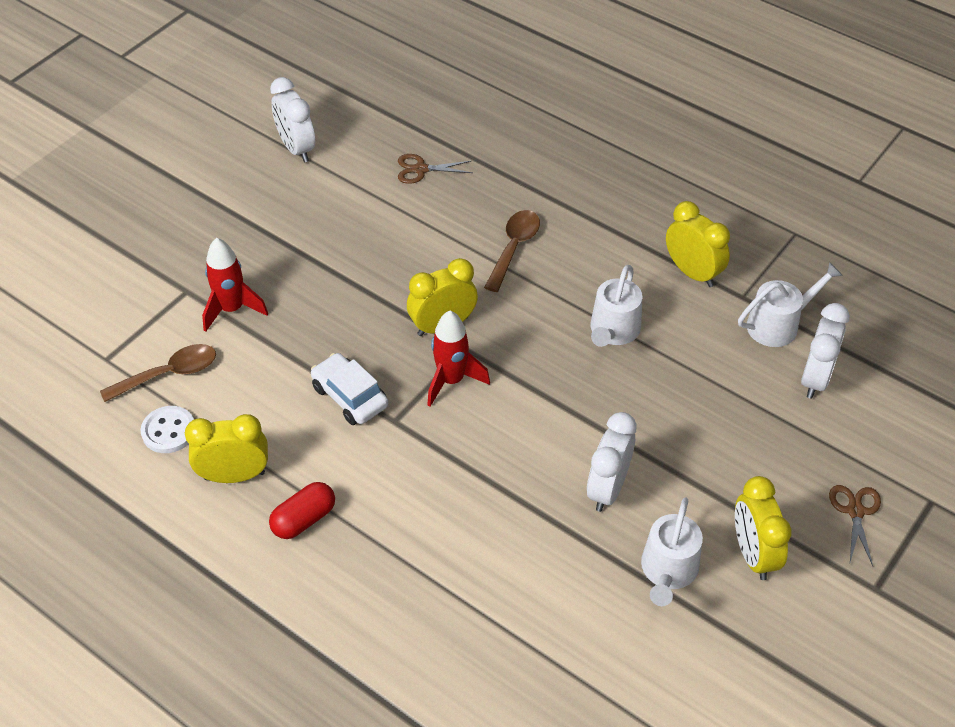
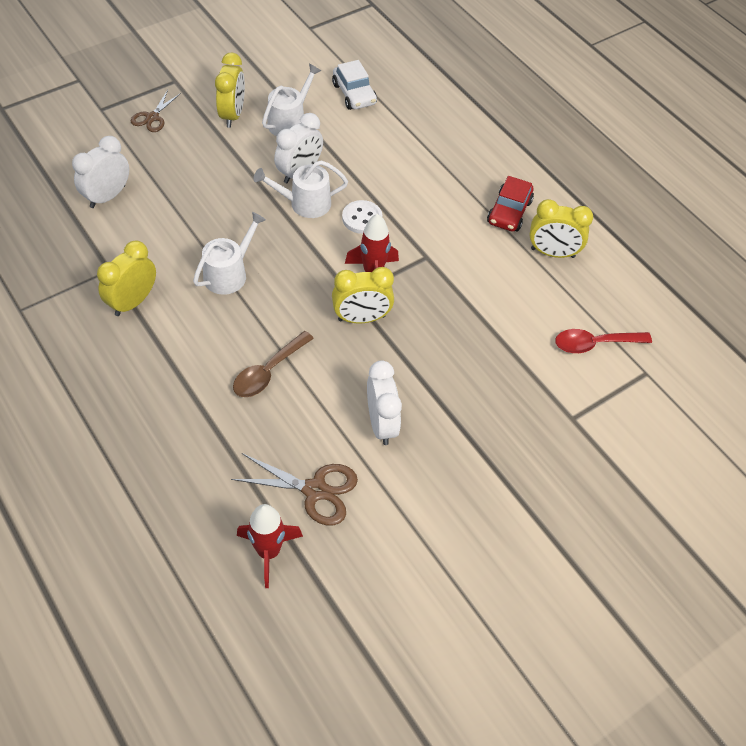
camera: 165 degrees left, 5 degrees up
brown spoon [100,344,216,402] -> red spoon [555,329,652,353]
white button [141,406,194,453] -> white button moved to [342,200,382,234]
red rocket [202,238,268,332] -> red rocket moved to [237,504,303,588]
red capsule [269,482,335,539] -> red car [487,176,534,232]
white clock [270,77,315,162] -> white clock moved to [367,360,402,445]
white car [311,353,388,425] -> white car moved to [332,60,377,110]
brown scissors [398,154,473,184] -> brown scissors [231,453,358,525], size x1.53
yellow clock [666,201,730,287] -> yellow clock turned 60 degrees clockwise [97,241,156,316]
white watering can [738,262,843,347] -> white watering can moved to [253,160,348,218]

